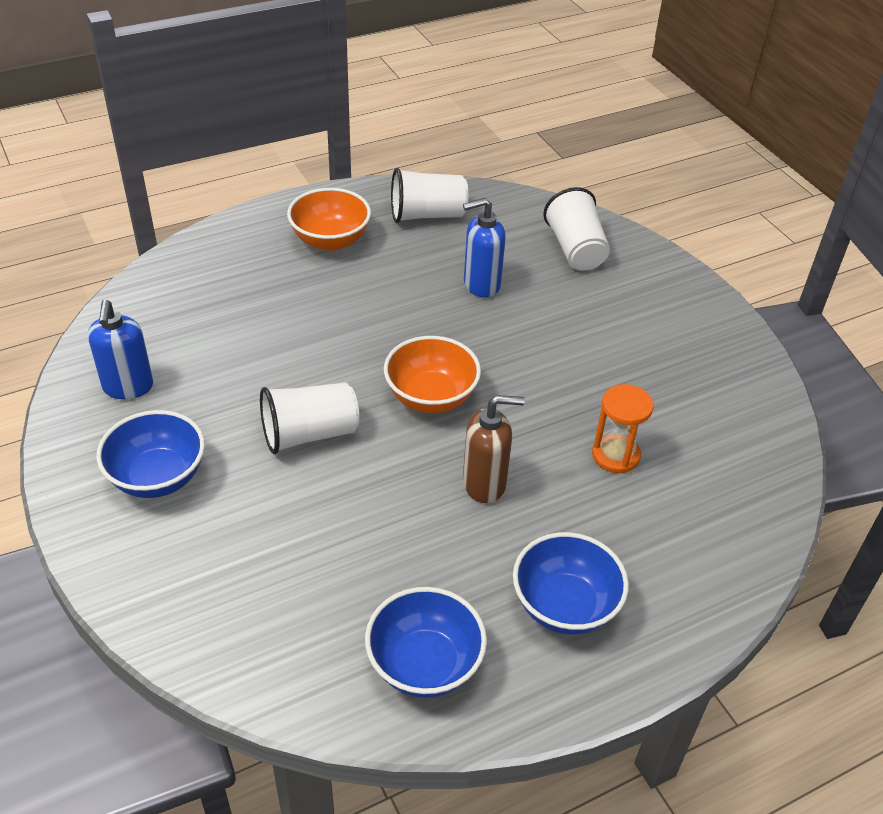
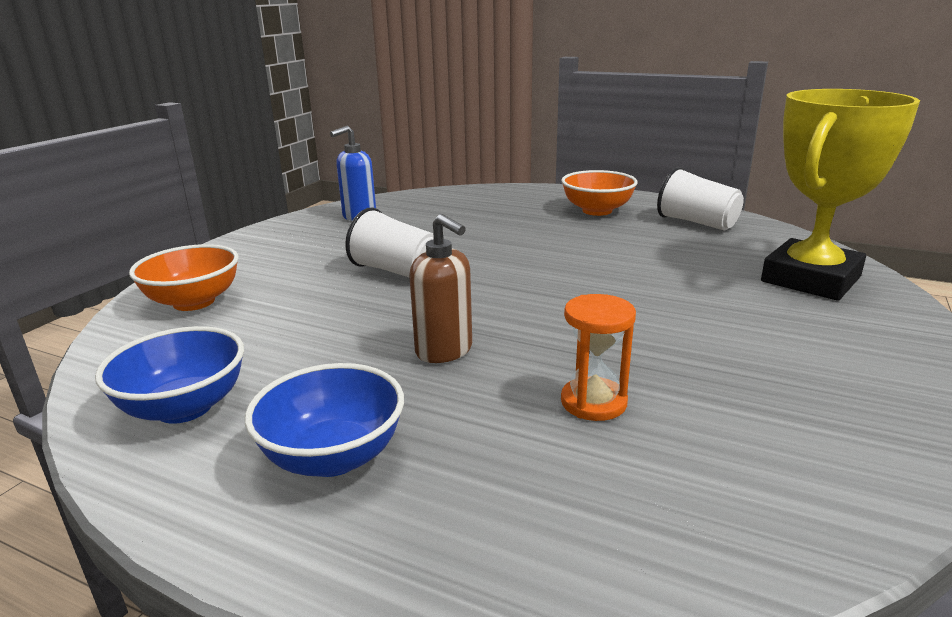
camera: 55 degrees right, 20 degrees down
blue bowl [96,410,205,498] -> none
orange bowl [384,336,481,413] -> orange bowl moved to [129,244,239,311]
blue soap dispenser [463,198,506,298] -> none
white cup [543,187,610,271] -> yellow trophy [761,89,920,300]

